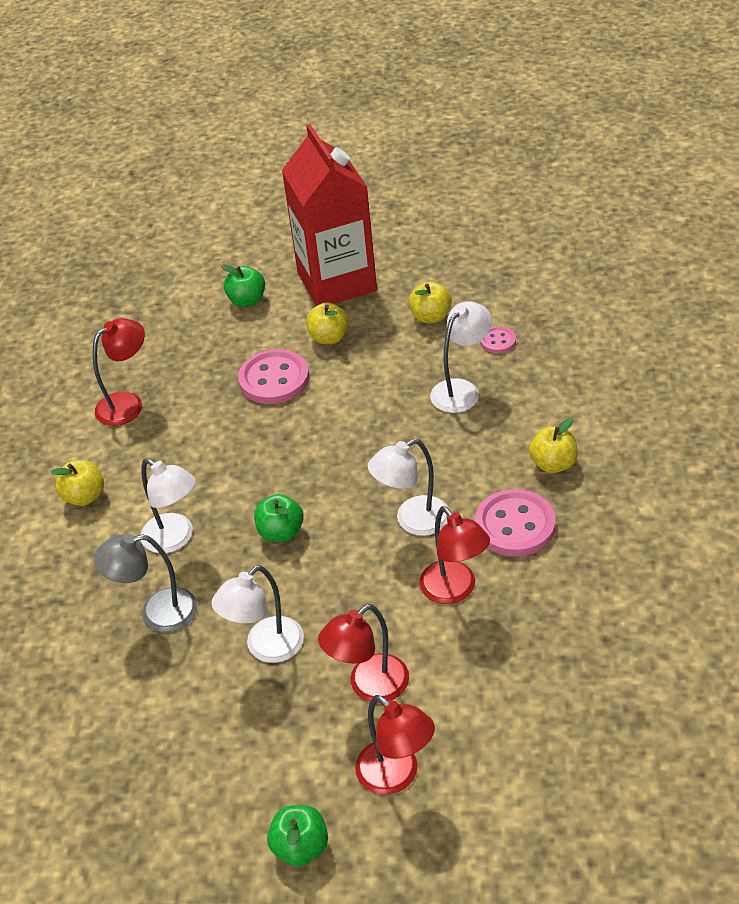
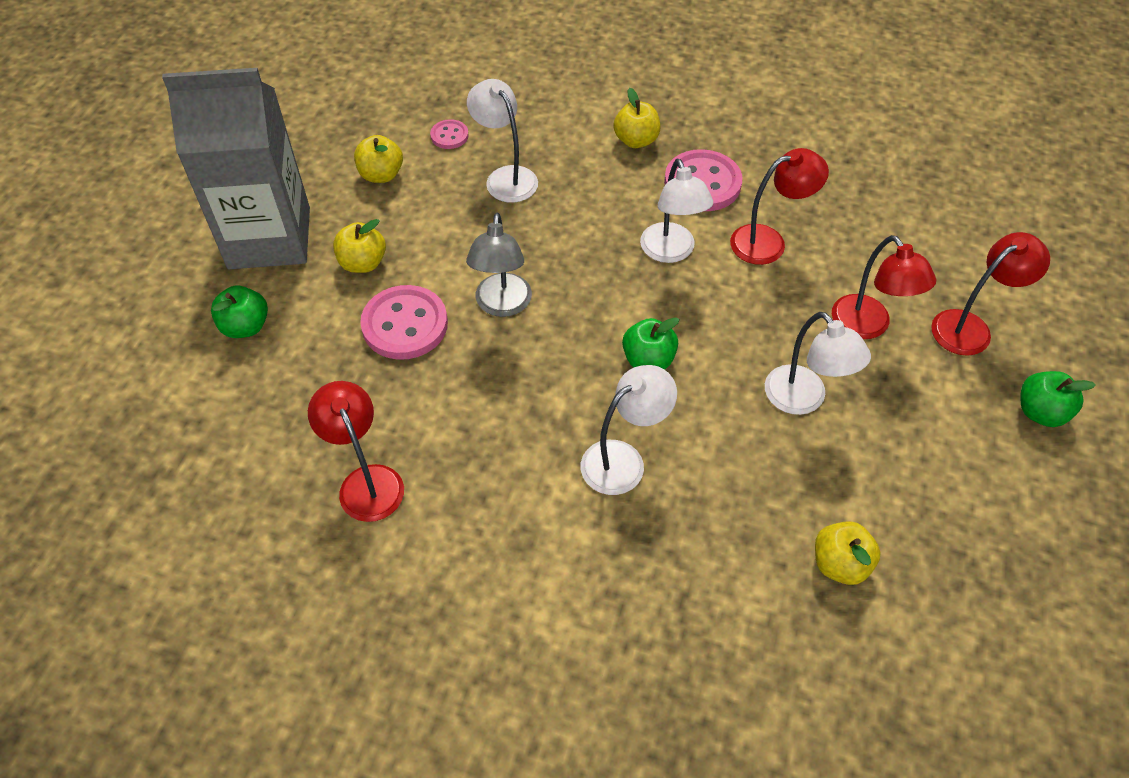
camera: 80 degrees left, 10 degrees up
yellow apple [50,460,104,506] -> yellow apple moved to [815,521,881,585]
grey lamp [94,534,197,632] -> grey lamp moved to [466,213,532,317]
red carton [282,124,377,306] -> grey carton [162,68,310,269]

